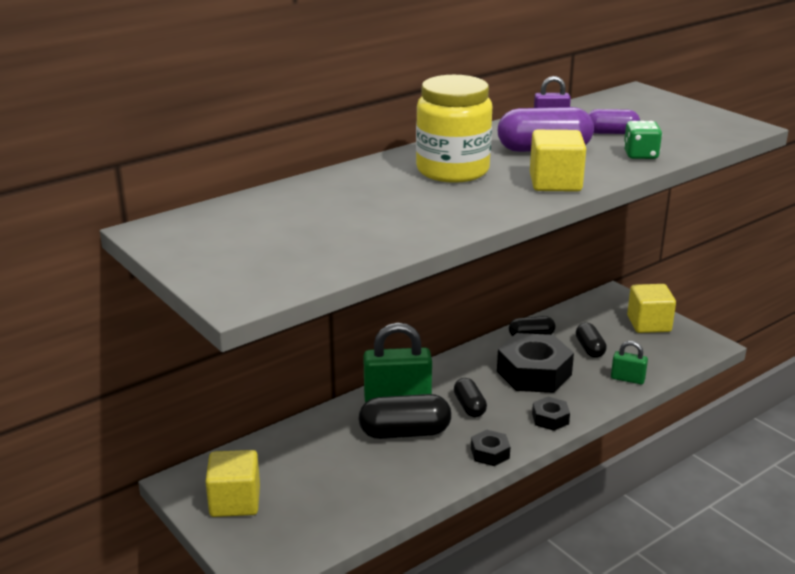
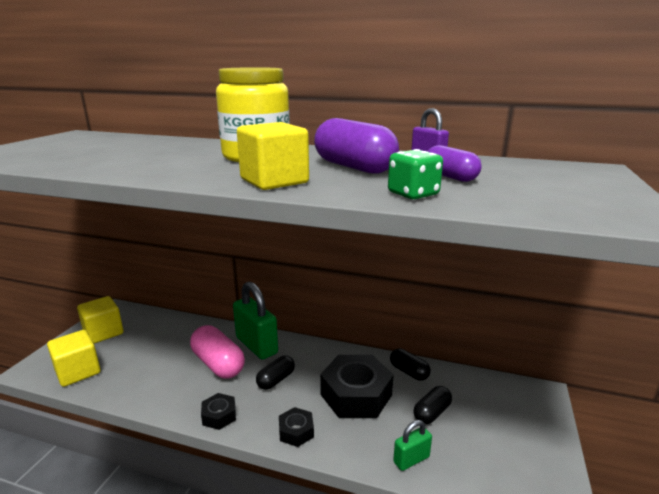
camera: 55 degrees right, 5 degrees down
black capsule [359,394,451,439] -> pink capsule [190,325,245,378]
green padlock [611,341,648,384] -> green padlock turned 75 degrees clockwise [393,420,432,471]
yellow cube [627,284,676,333] -> yellow cube moved to [47,330,101,387]

